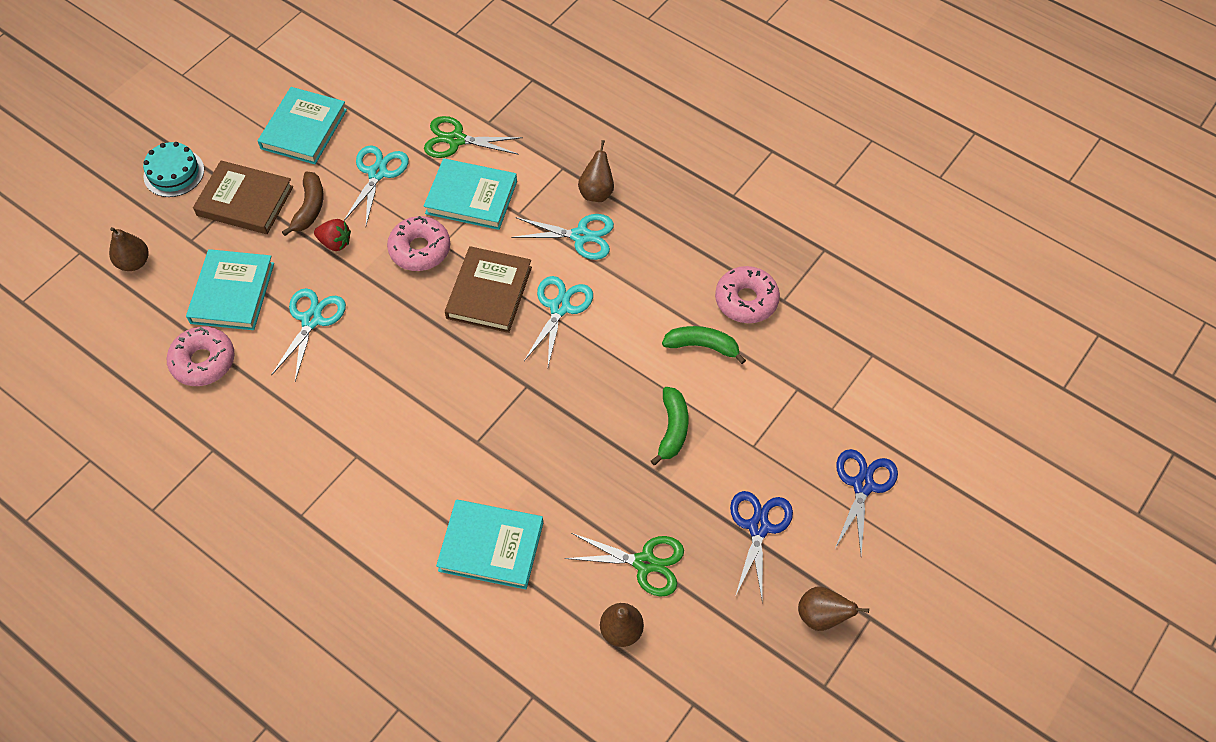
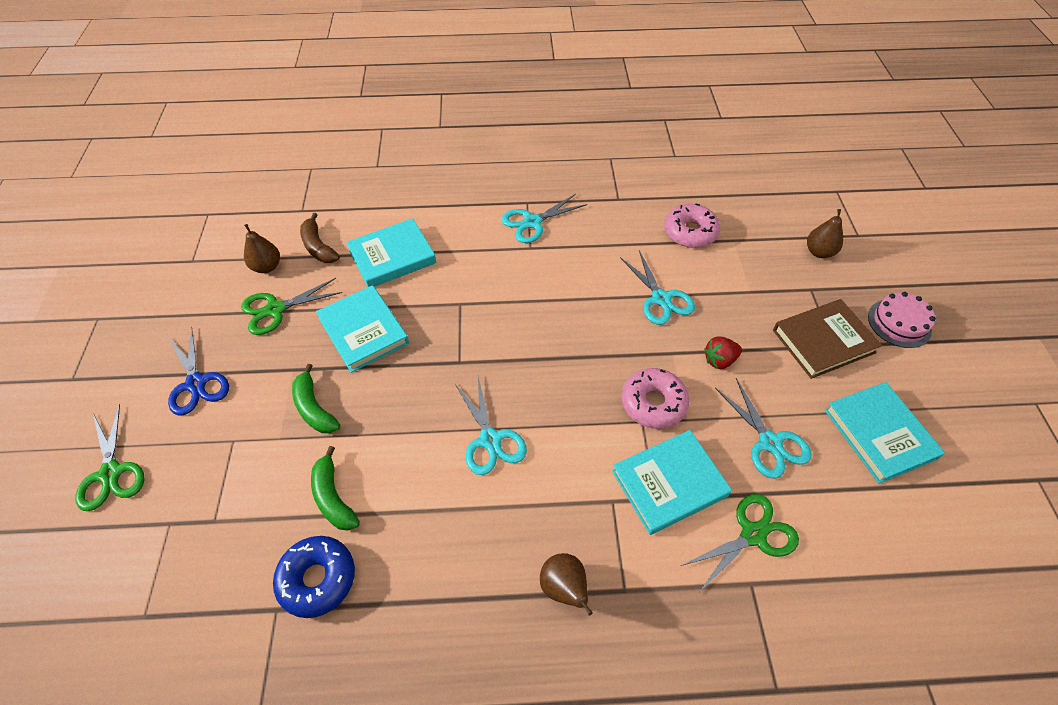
camera: 140 degrees right, 5 degrees down
turquoise cake [143,142,204,197] -> pink cake [868,292,936,348]
turquoise book [186,249,274,330] -> turquoise book moved to [316,285,409,373]
brown banana [282,172,323,236] -> brown banana moved to [300,213,340,263]
brown book [445,246,532,333] -> none
turquoise scissors [511,214,614,260] -> turquoise scissors moved to [501,194,588,243]
green banana [662,326,746,364] -> green banana turned 90 degrees clockwise [311,446,360,531]
pink donut [715,266,780,323] -> blue donut [273,536,355,618]
brown pear [798,586,869,631] -> none
blue scissors [835,449,898,555] -> green scissors [75,404,144,511]

